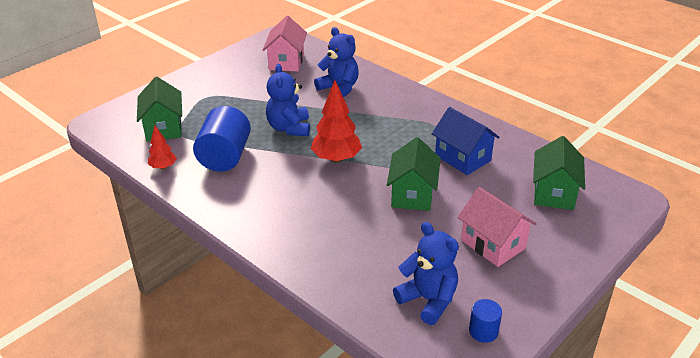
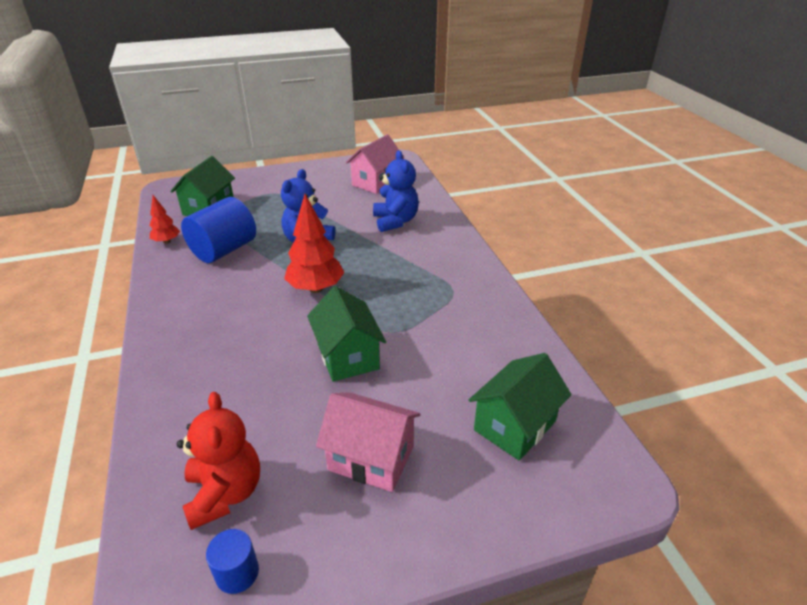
camera: 30 degrees right, 0 degrees up
green house [387,137,440,211] -> green house turned 60 degrees counterclockwise [307,286,386,382]
blue teddy bear [393,222,459,325] -> red teddy bear [177,392,260,530]
blue house [432,107,500,175] -> none
pink house [458,187,537,267] -> pink house turned 60 degrees counterclockwise [316,392,421,492]

